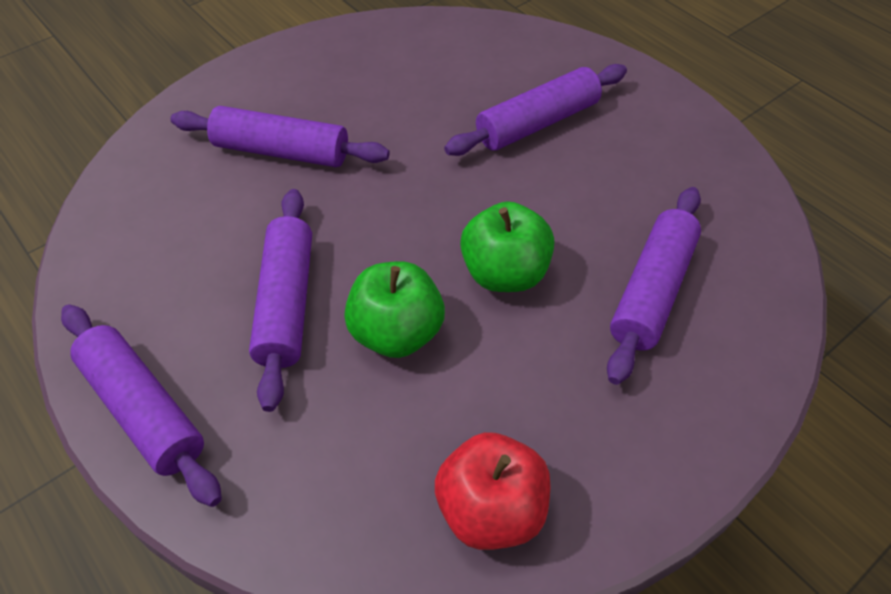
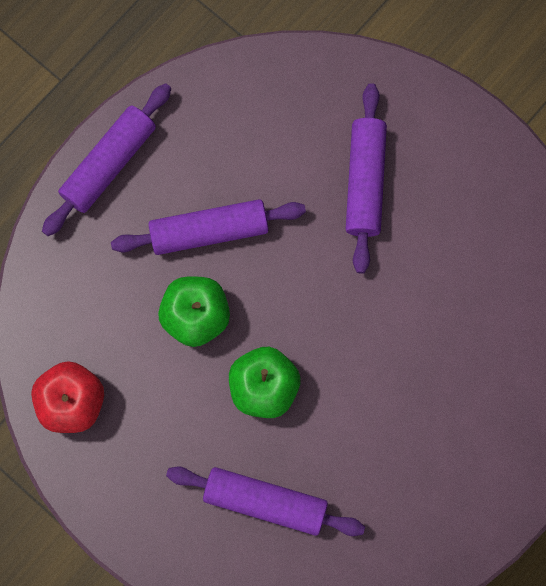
camera: 80 degrees right, 25 degrees up
purple rolling pin [444,64,627,156] -> none

